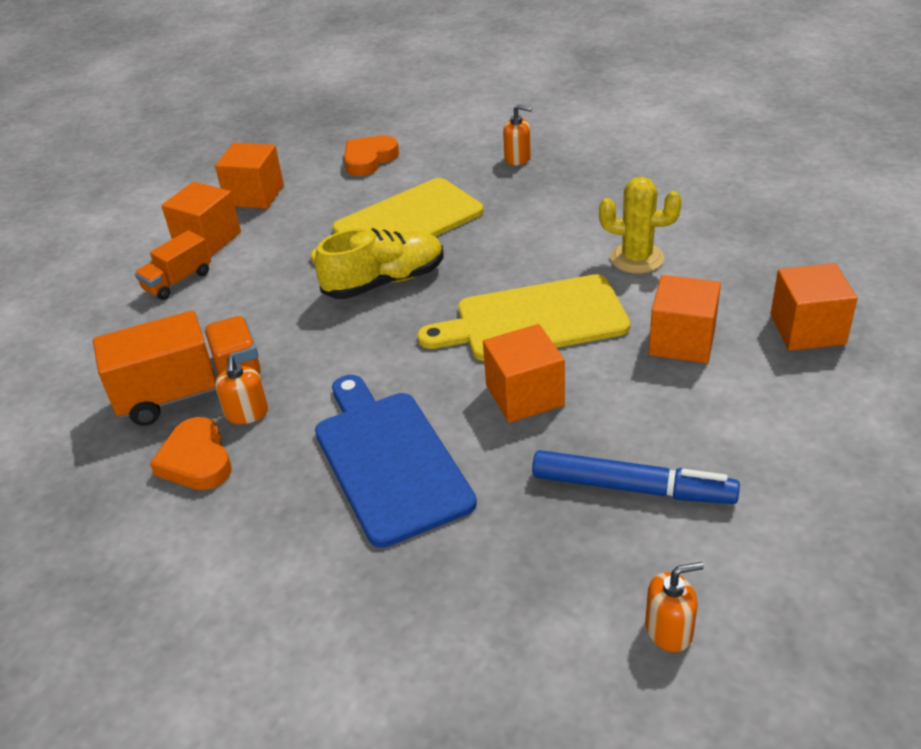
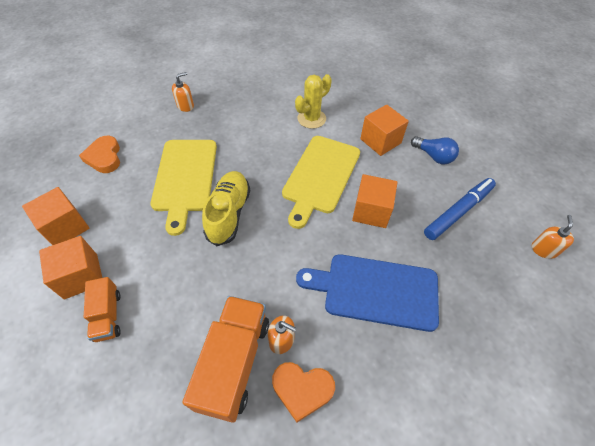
camera: 60 degrees left, 15 degrees up
orange cube [770,263,858,351] -> none
none -> blue light bulb [411,136,459,164]

